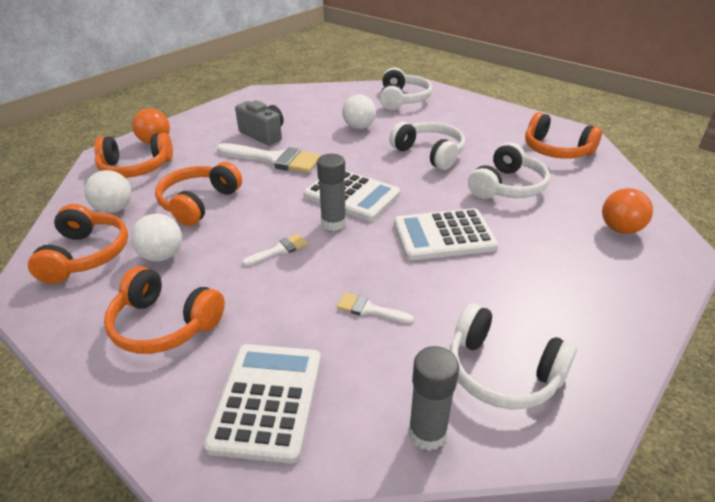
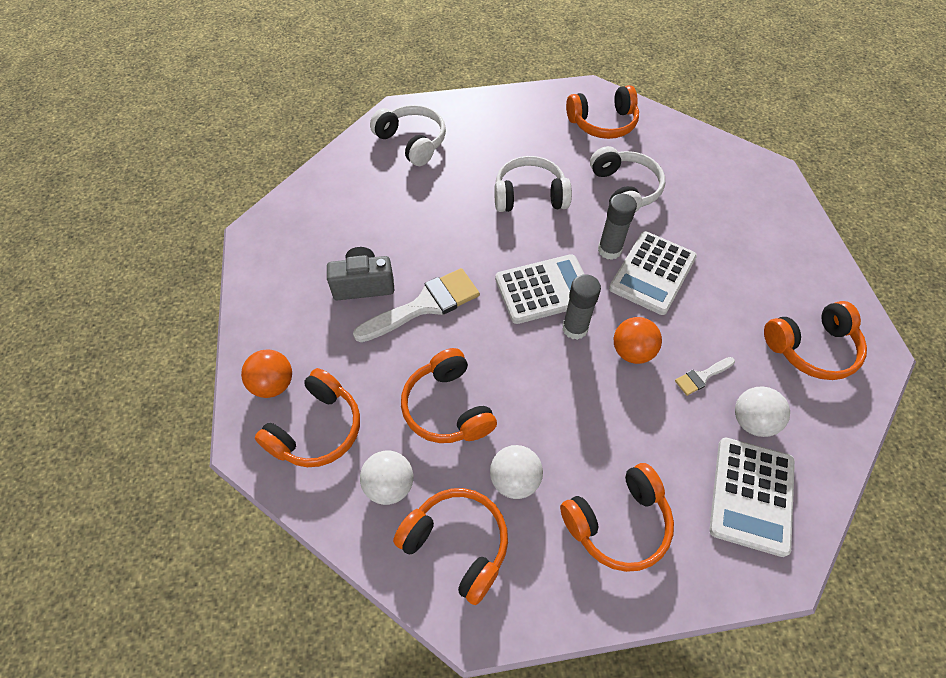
camera: 50 degrees left, 20 degrees up
white calculator [204,344,321,464] -> white calculator turned 120 degrees counterclockwise [709,438,795,557]
white brush [242,234,308,266] -> none
white ball [342,95,376,129] -> white ball moved to [735,386,790,437]
grey glue stick [408,346,459,451] -> grey glue stick moved to [598,194,637,260]
white headphones [450,303,577,410] -> orange headphones [764,301,867,380]
orange ball [602,188,653,234] -> orange ball moved to [614,317,662,364]

